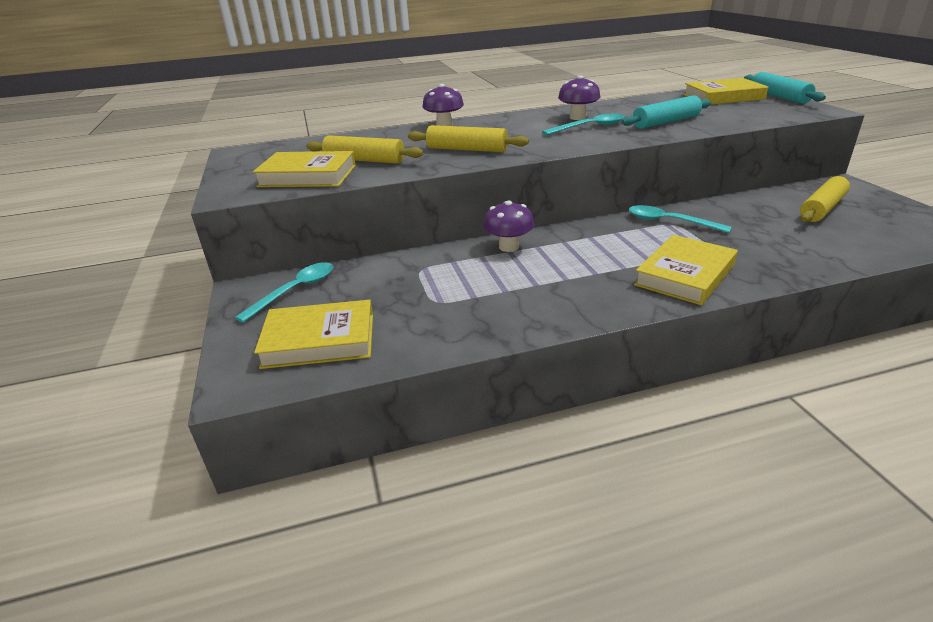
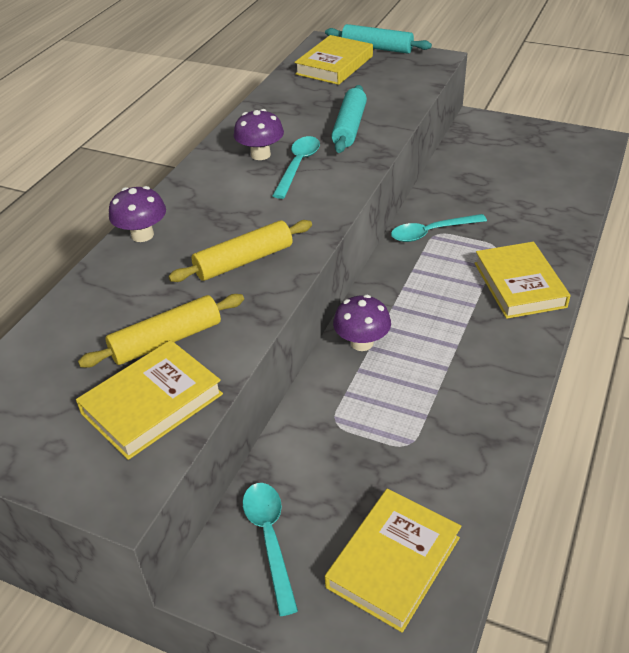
camera: 50 degrees left, 10 degrees up
yellow rolling pin [800,176,850,222] -> none

